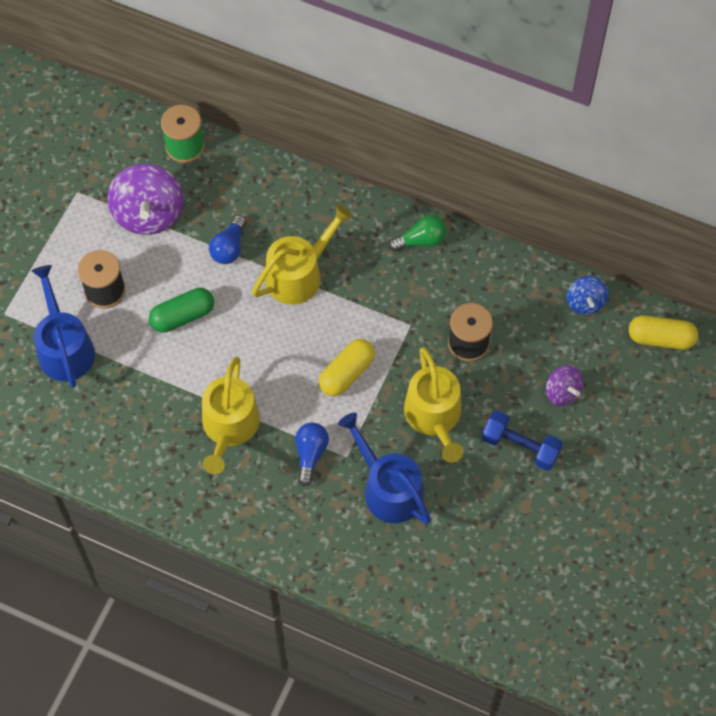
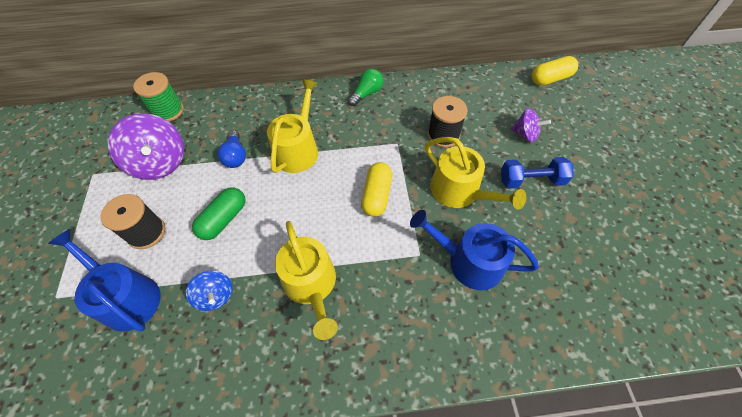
camera: 30 degrees left, 5 degrees down
blue light bulb [295,422,329,486] -> none
blue spinning top [567,276,609,315] -> blue spinning top moved to [186,271,233,311]

